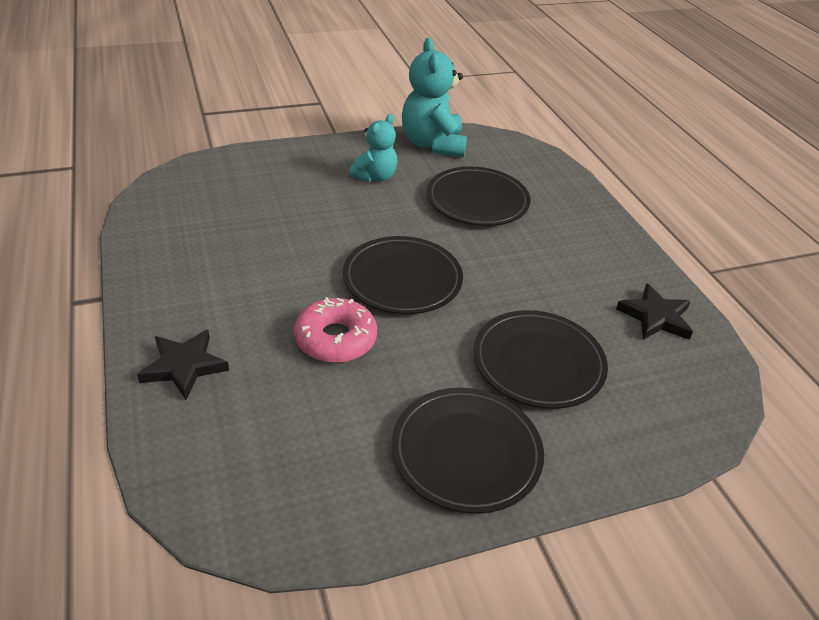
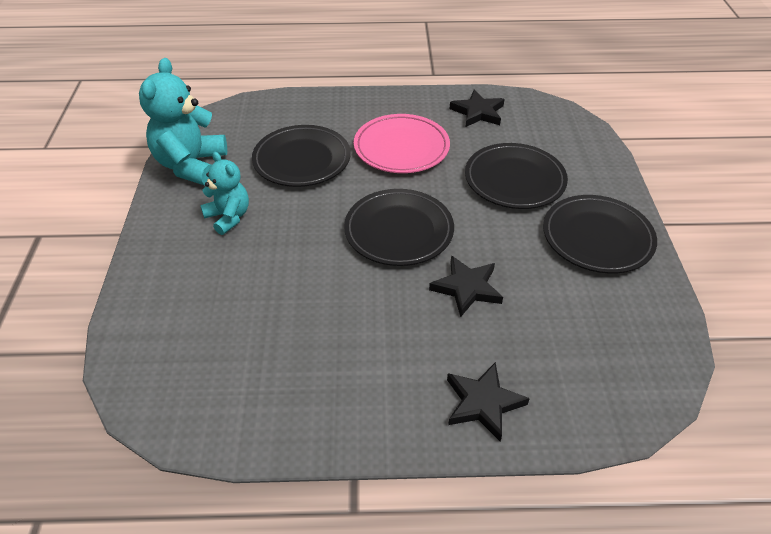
camera: 70 degrees left, 5 degrees up
pink donut [294,297,377,363] -> black star [429,256,503,317]
turquoise teddy bear [402,38,467,157] -> turquoise teddy bear turned 90 degrees clockwise [139,58,227,185]
none -> pink plate [354,114,450,173]

